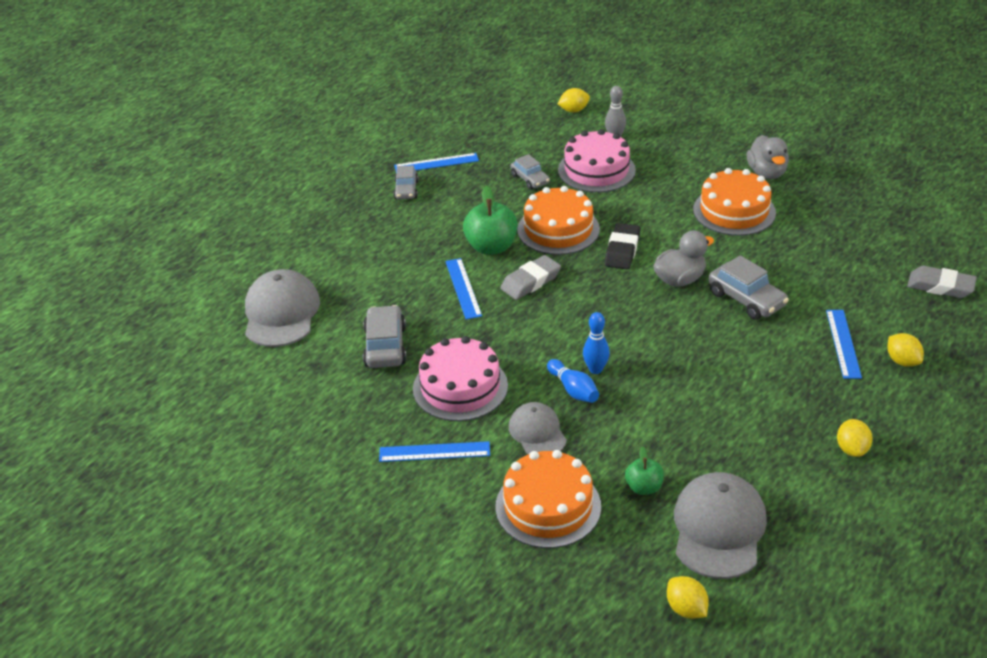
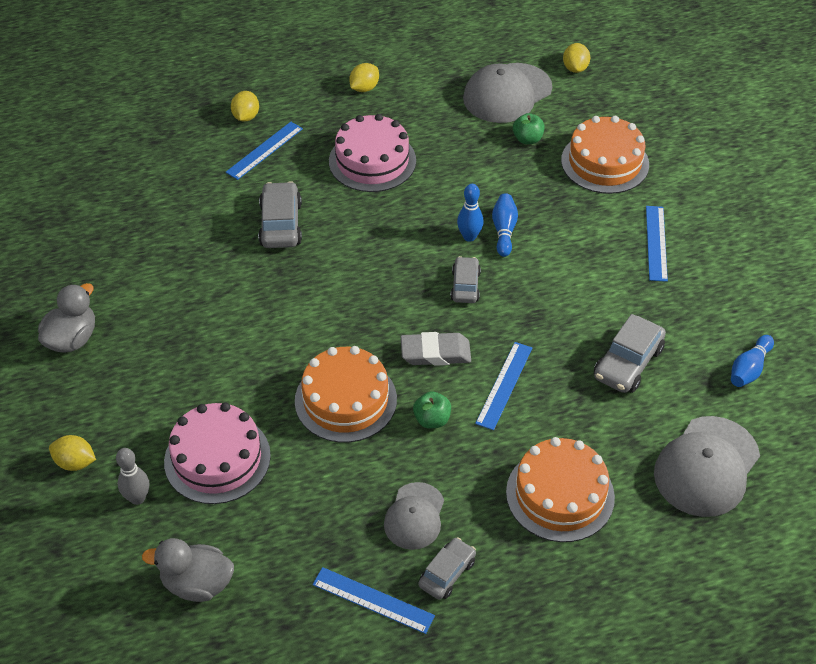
camera: 145 degrees left, 10 degrees up
blue ruler [379,441,490,462] -> blue ruler turned 60 degrees clockwise [646,206,668,282]
pink cake [413,336,508,421] -> pink cake moved to [329,114,416,192]
green apple [463,186,518,255] -> green apple [413,391,451,429], size x0.57
grey cap [509,402,567,454] -> grey cap moved to [384,482,444,550]
grey car [511,154,550,190] -> grey car moved to [450,256,481,303]
yellow lemon [557,88,590,112] -> yellow lemon moved to [49,435,96,471]
black eraser [604,223,640,269] -> none
grey duck [653,230,714,287] -> grey duck moved to [142,538,234,602]
orange cake [693,168,776,236] -> orange cake moved to [506,437,615,542]
grey eraser [907,266,977,298] -> none
none -> blue bowling pin [731,335,774,387]

